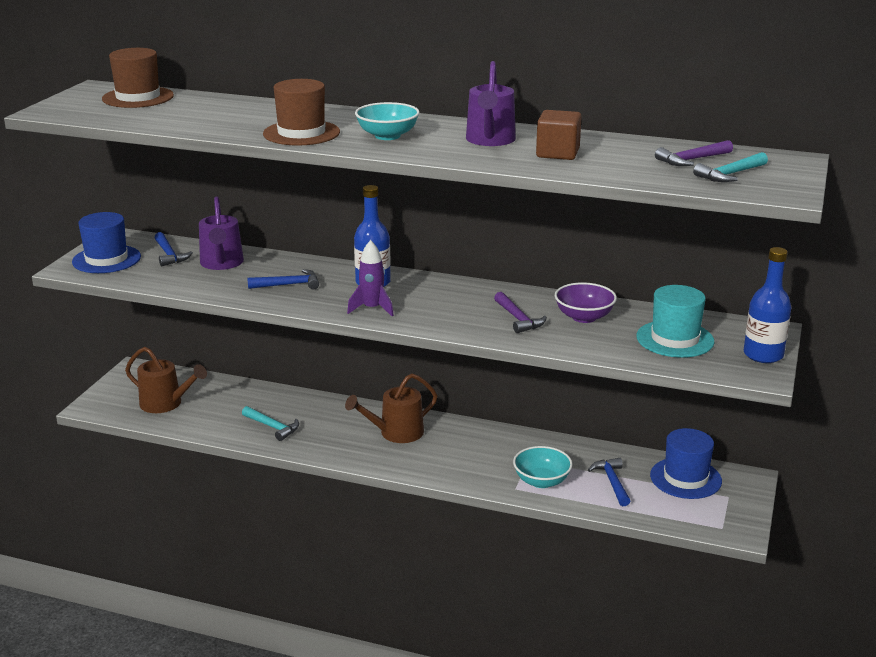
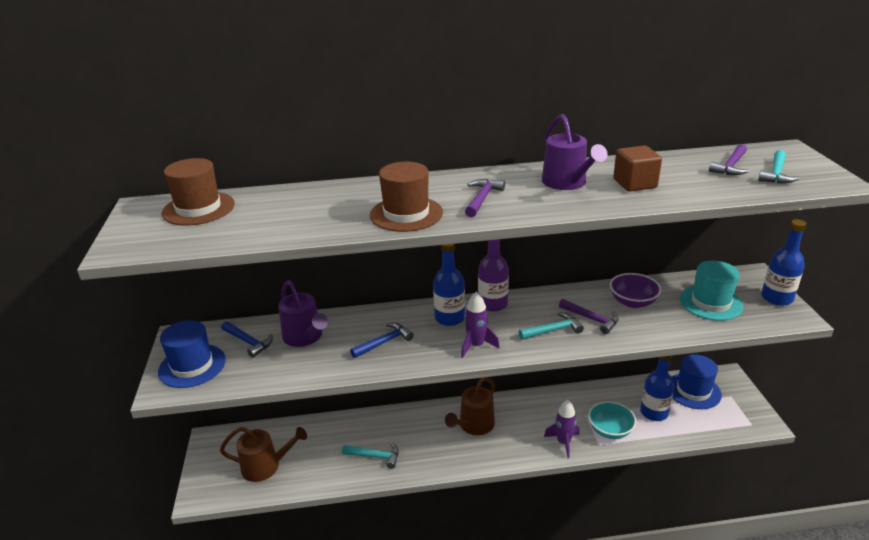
camera: 25 degrees left, 5 degrees up
turquoise bowl [355,102,419,140] -> purple hammer [465,179,505,217]
blue hammer [588,458,630,506] -> blue bottle [640,356,674,421]
none -> purple bottle [478,239,509,312]
none -> turquoise hammer [519,312,584,340]
none -> purple rocket [544,400,579,458]

